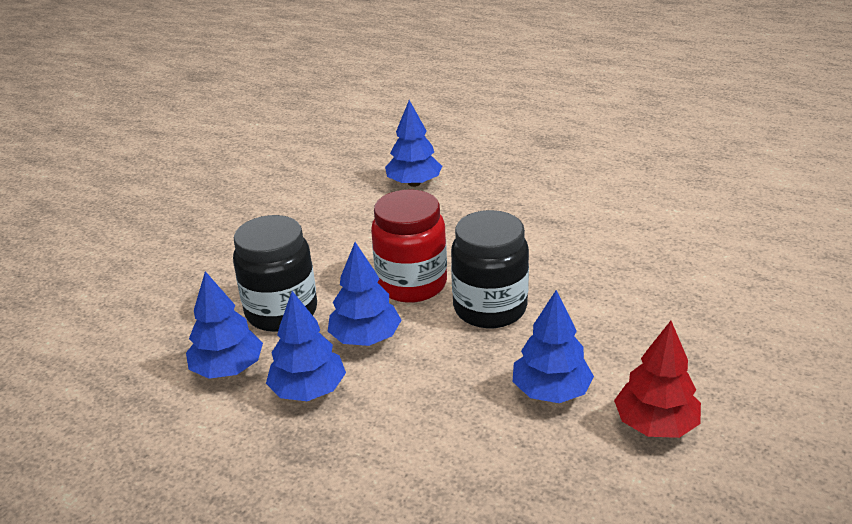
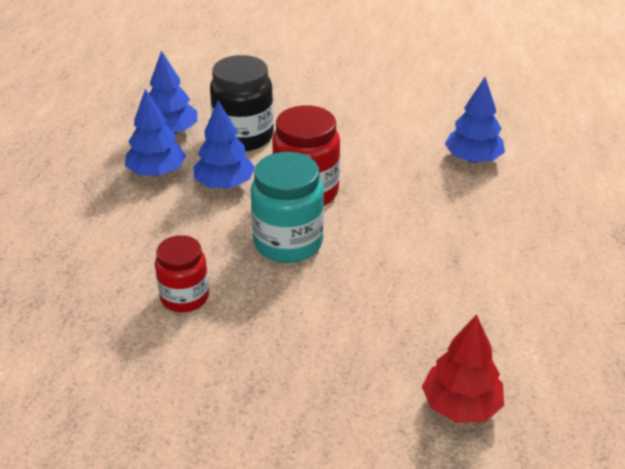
camera: 70 degrees right, 5 degrees up
black jar [451,210,529,328] -> turquoise jar [251,152,324,263]
blue tree [513,290,594,403] -> red jar [155,235,209,312]
red tree [614,321,701,438] -> red tree moved to [422,315,504,423]

